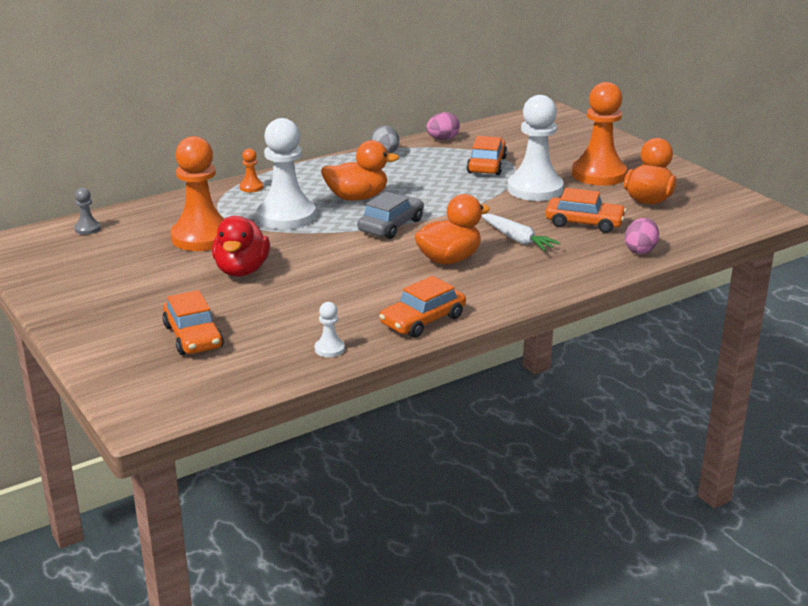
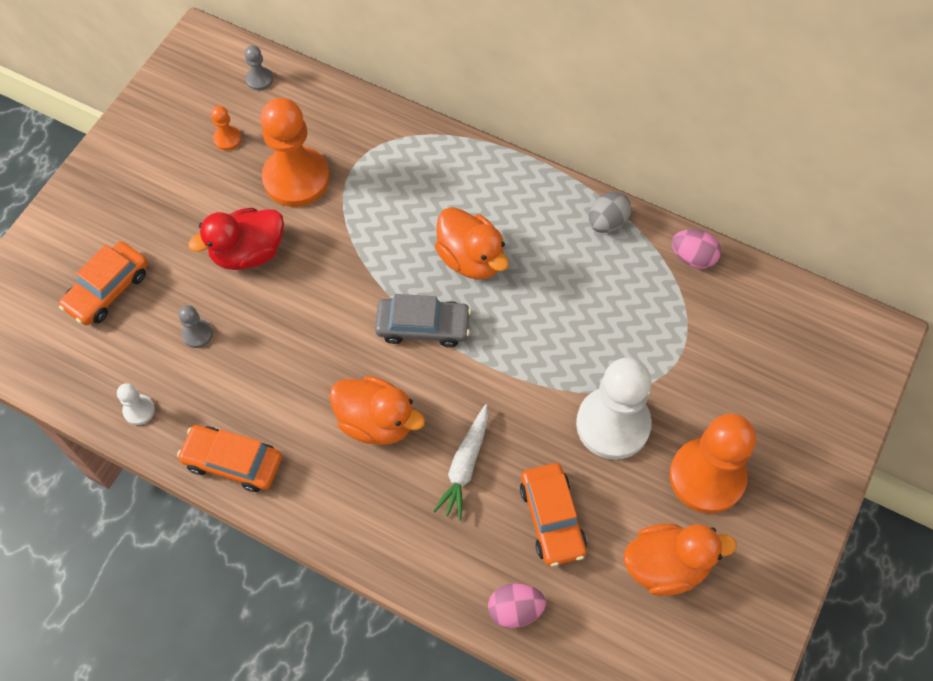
camera: 60 degrees right, 35 degrees up
orange pawn [240,149,263,192] -> orange pawn moved to [211,106,241,151]
white pawn [257,118,316,229] -> none
orange car [467,136,507,175] -> none
none -> grey pawn [178,305,213,348]

